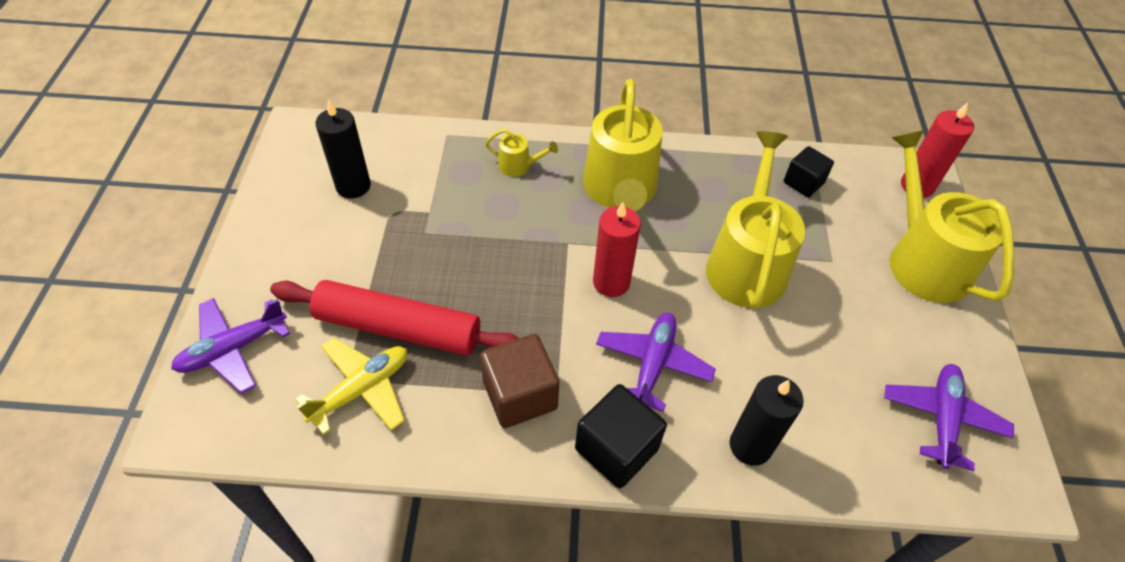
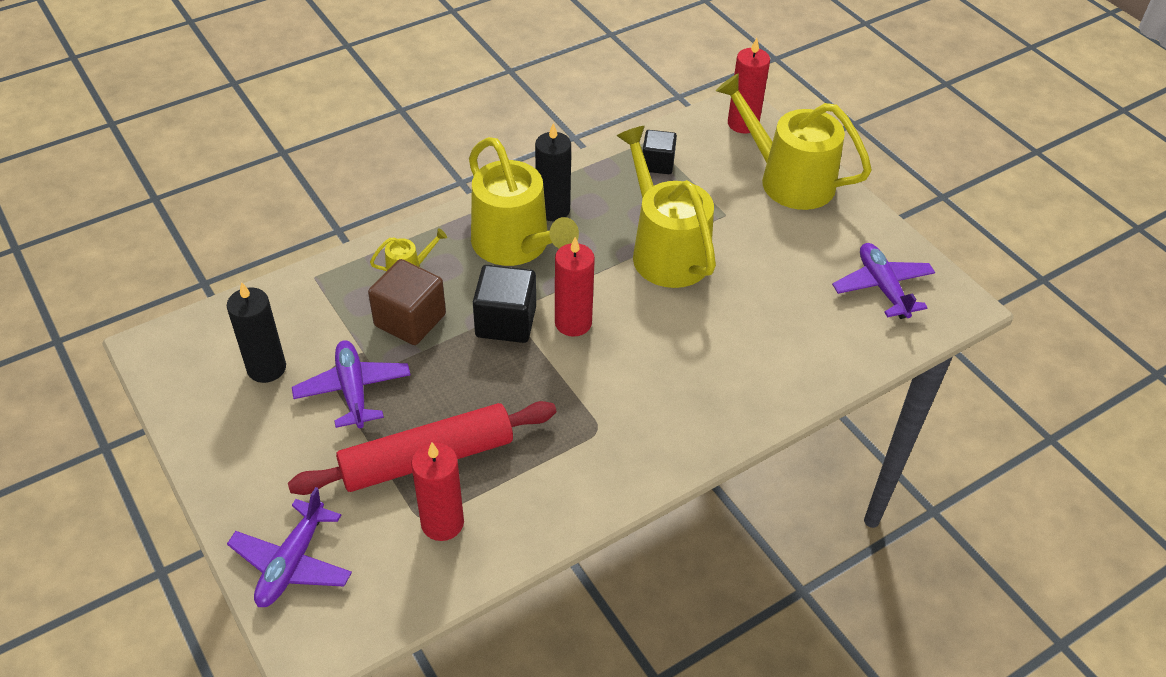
camera: 35 degrees left, 5 degrees down
yellow plane [296,338,407,435] -> red candle [411,443,464,541]
brown cube [480,334,559,428] -> brown cube moved to [368,259,446,345]
black cube [575,384,667,488] -> black cube moved to [473,265,536,343]
purple plane [596,313,716,412] -> purple plane moved to [292,340,410,428]
black candle [730,375,804,466] -> black candle moved to [535,123,571,221]

